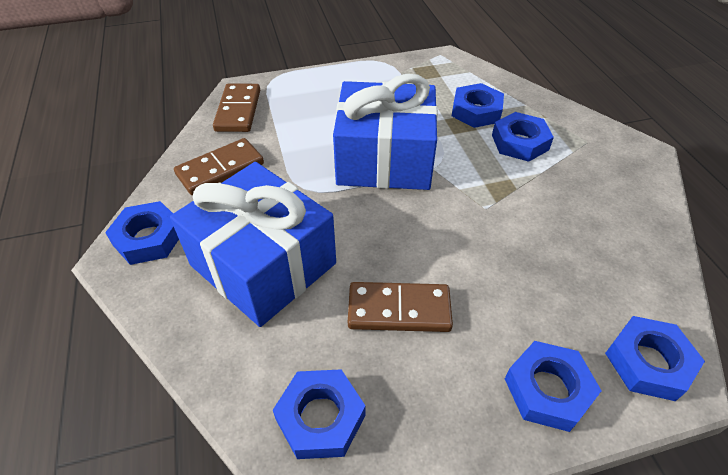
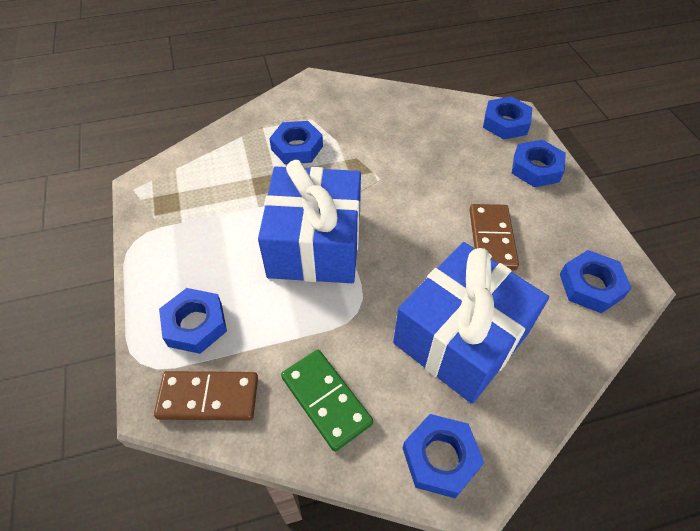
camera: 90 degrees left, 5 degrees up
brown domino [174,138,264,195] -> green domino [281,350,373,452]
blue nut [452,83,504,128] -> blue nut moved to [159,288,227,354]

